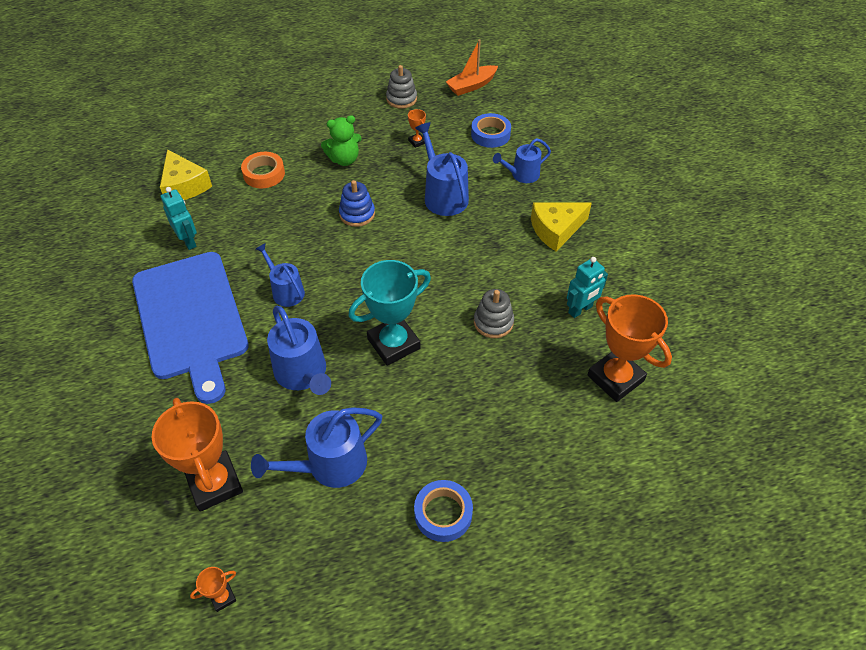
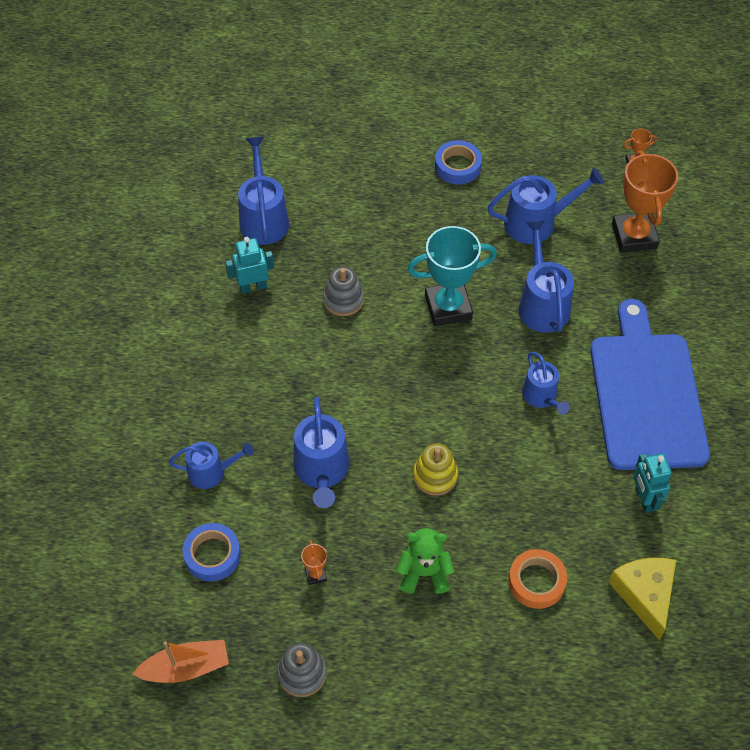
camera: 160 degrees left, 5 degrees up
blue stacking toy [339,180,375,227] -> yellow stacking toy [413,443,458,496]
yellow cheese [531,203,592,251] -> none
orange trophy [587,294,672,402] -> blue watering can [238,137,289,245]

